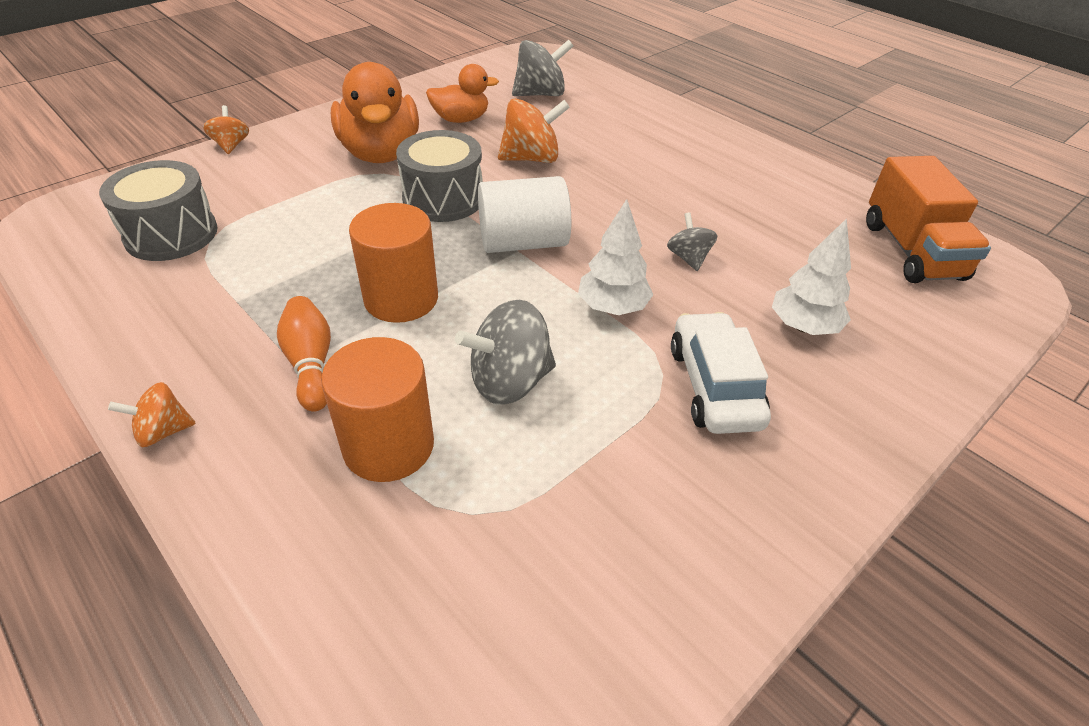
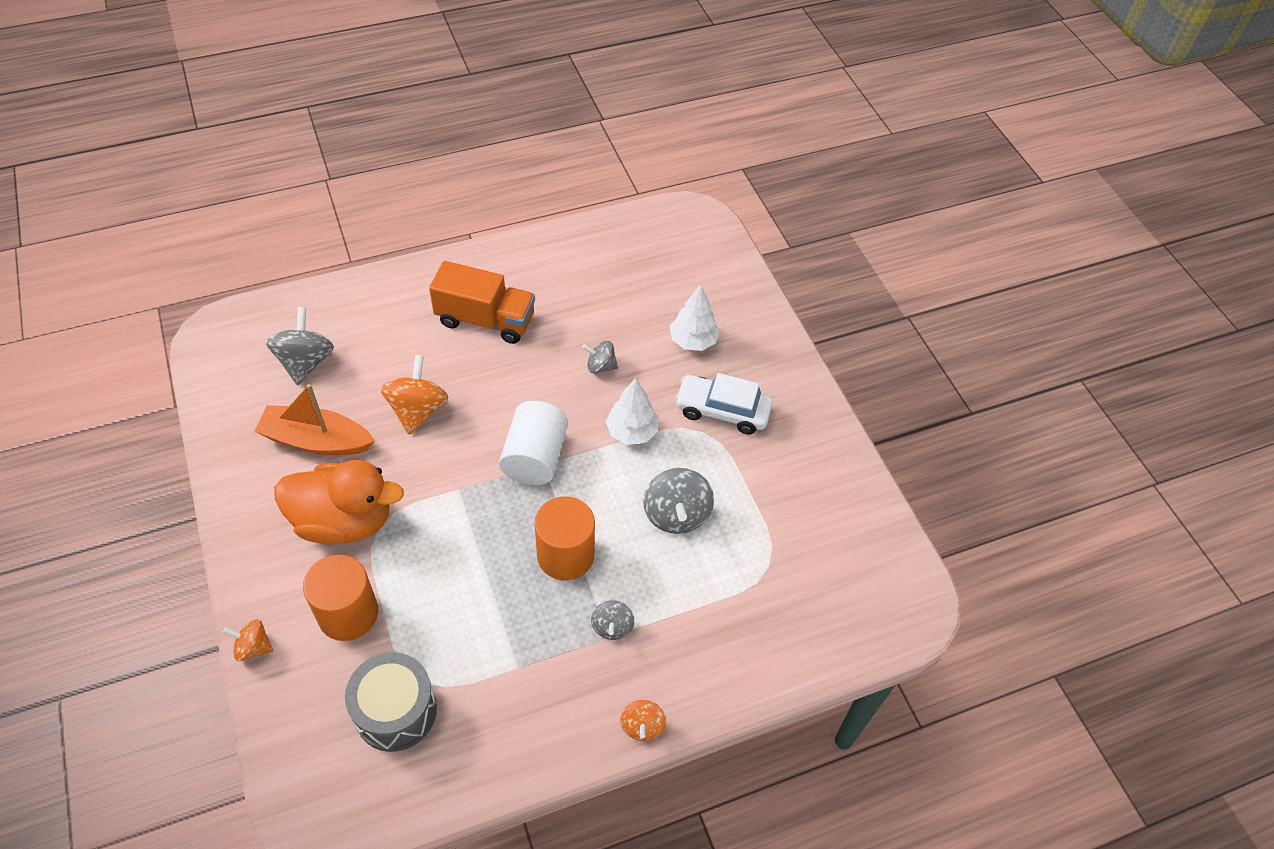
camera: 70 degrees left, 10 degrees up
orange bowling pin [277,296,331,412] -> grey spinning top [591,600,635,640]
orange cylinder [321,337,434,482] -> orange cylinder moved to [303,555,378,641]
grey drum [396,130,483,222] -> none
orange duck [426,64,499,123] -> orange boat [254,384,375,455]
orange truck [866,156,991,283] -> orange truck moved to [429,261,535,344]

